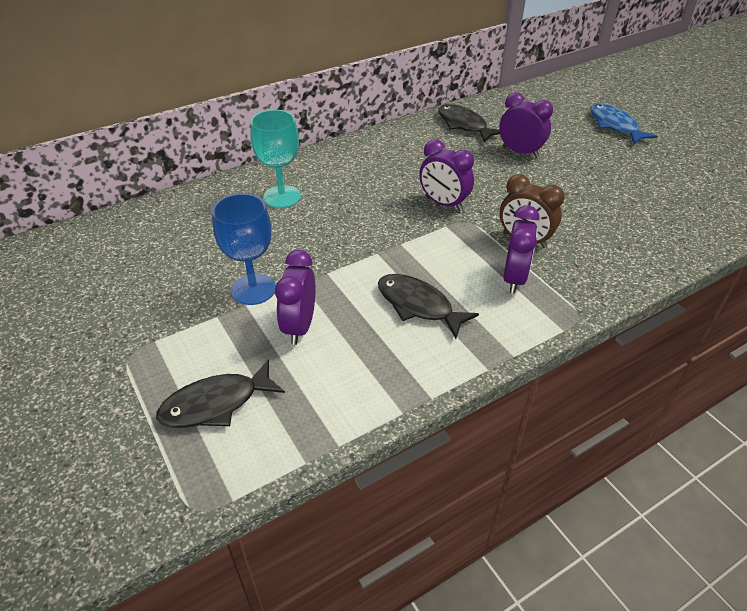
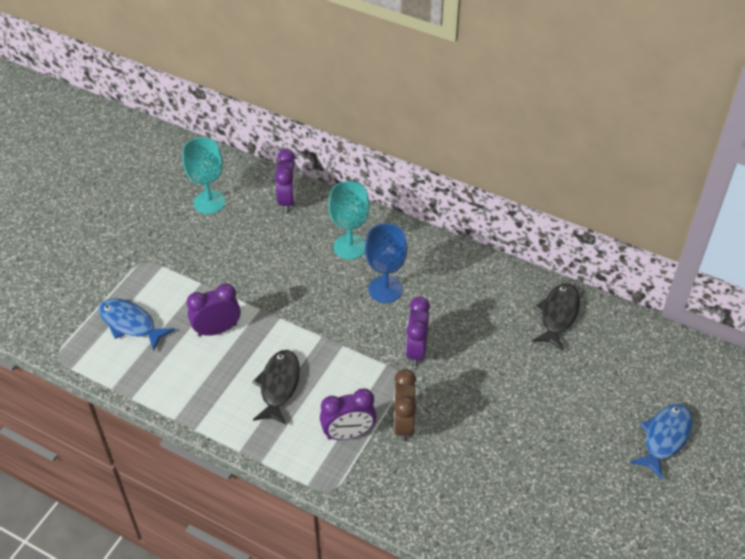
camera: 60 degrees right, 5 degrees up
black fish [156,359,285,428] -> blue fish [99,298,175,350]
blue goblet [212,193,276,305] -> blue goblet moved to [365,223,407,303]
purple clock [499,92,553,158] -> purple clock moved to [275,149,297,213]
none -> turquoise goblet [182,137,226,214]

